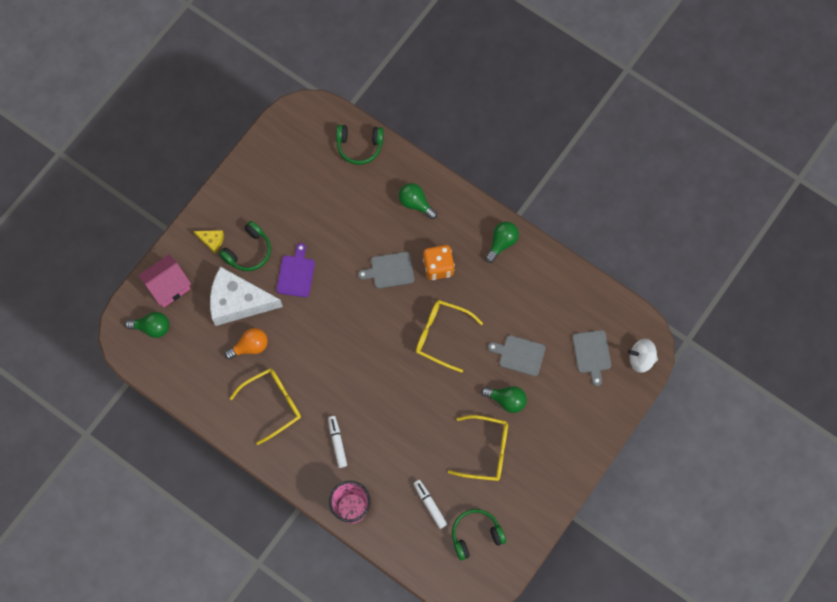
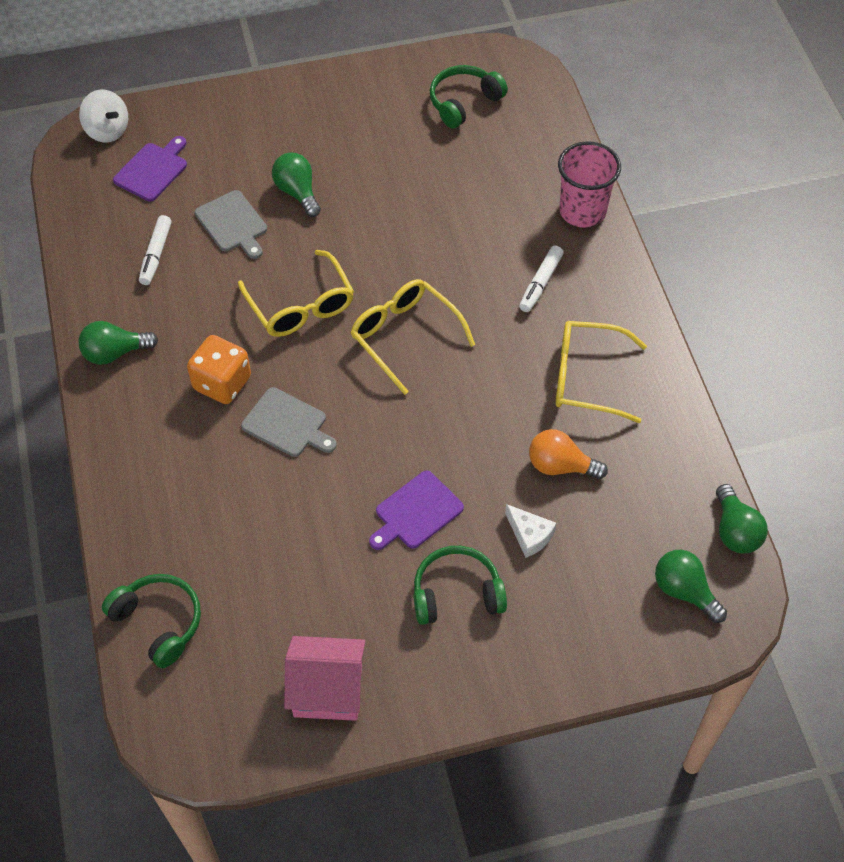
camera: 140 degrees left, 15 degrees down
pink house [138,254,191,308] -> pink house moved to [284,636,366,721]
yellow cheese [193,230,224,254] -> none
white cheese [210,267,283,326] -> white cheese [505,504,556,558], size x0.42
green light bulb [399,183,437,219] -> green light bulb moved to [716,484,768,554]
white marker [413,480,447,529] -> white marker moved to [139,215,172,285]
yellow glasses [448,415,508,481] -> yellow glasses moved to [350,279,475,395]
green headphones [452,509,506,560] -> green headphones turned 120 degrees clockwise [430,65,508,129]
grey cutting board [572,330,611,386] -> purple cutting board [113,136,187,202]

